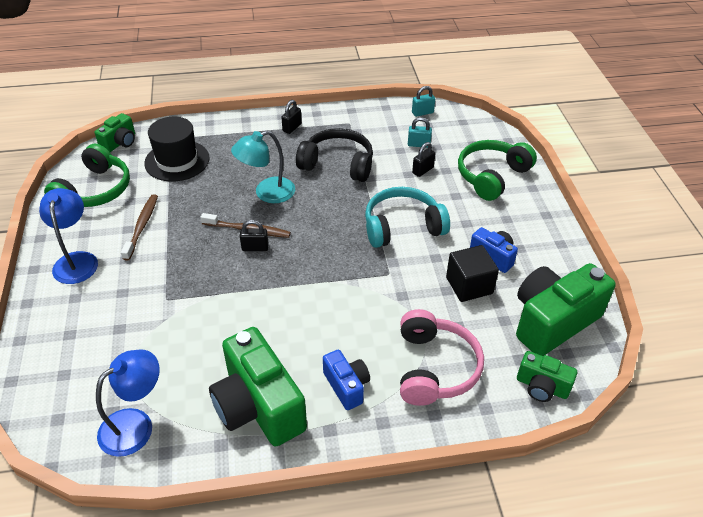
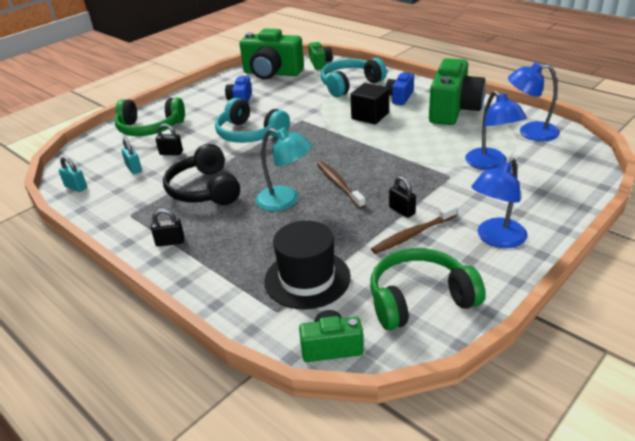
camera: 125 degrees left, 10 degrees down
black padlock [240,220,269,251] -> black padlock moved to [389,176,416,218]
pink headphones [400,309,484,406] -> turquoise headphones [321,58,387,97]
black cube [446,245,499,302] -> black cube moved to [350,83,389,124]
none -> blue lamp [465,90,527,170]

